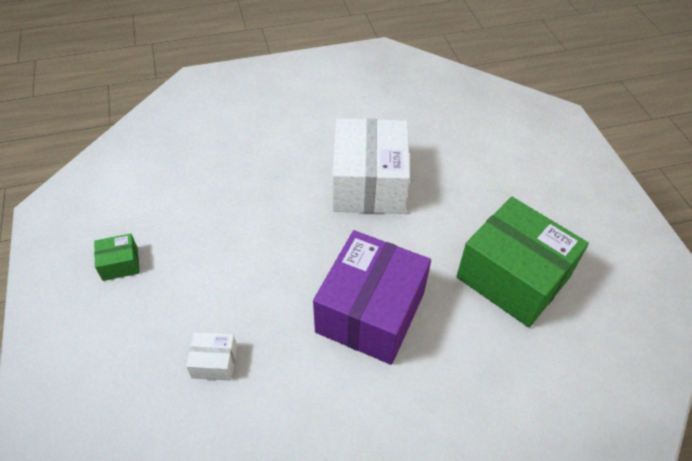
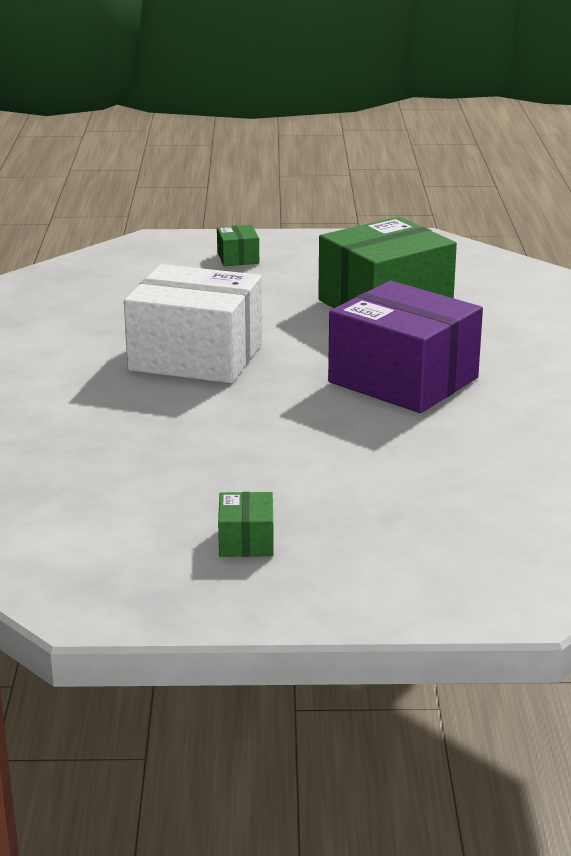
camera: 75 degrees left, 25 degrees down
white box [186,332,237,381] -> none
none -> green box [217,225,259,266]

